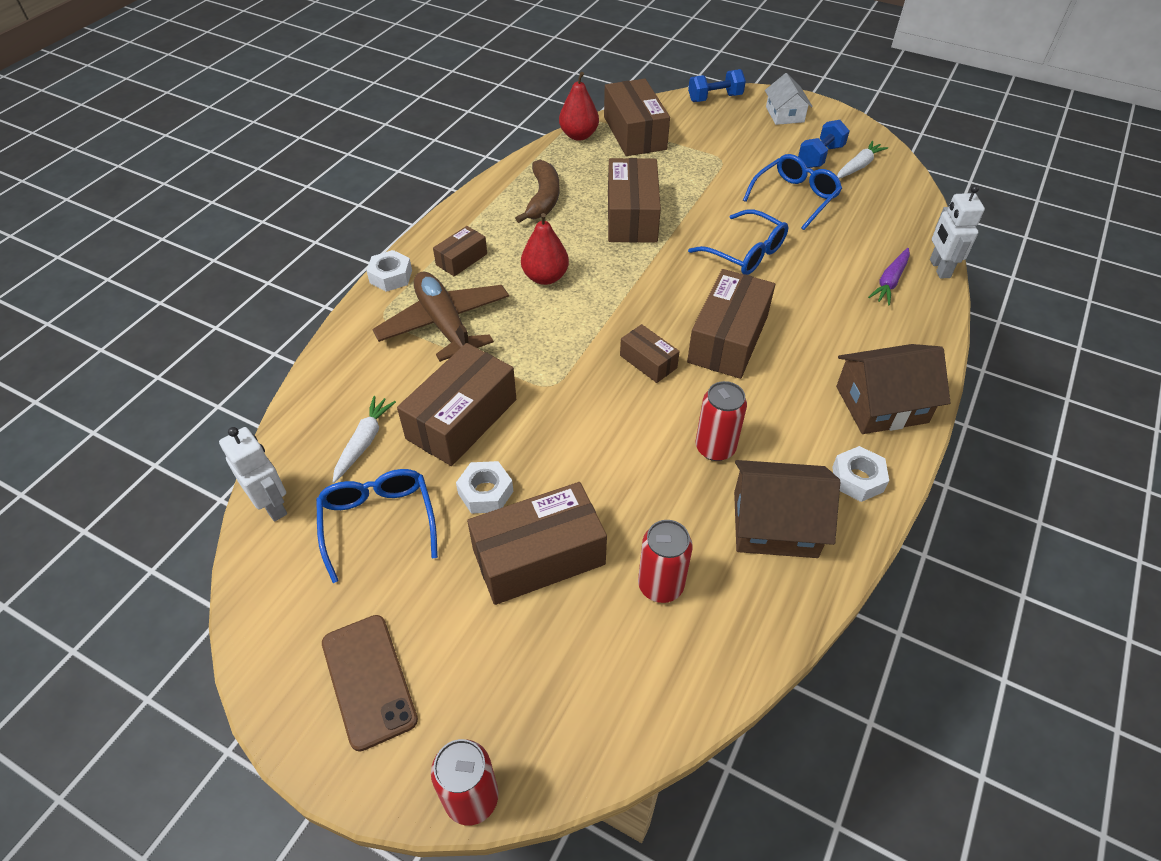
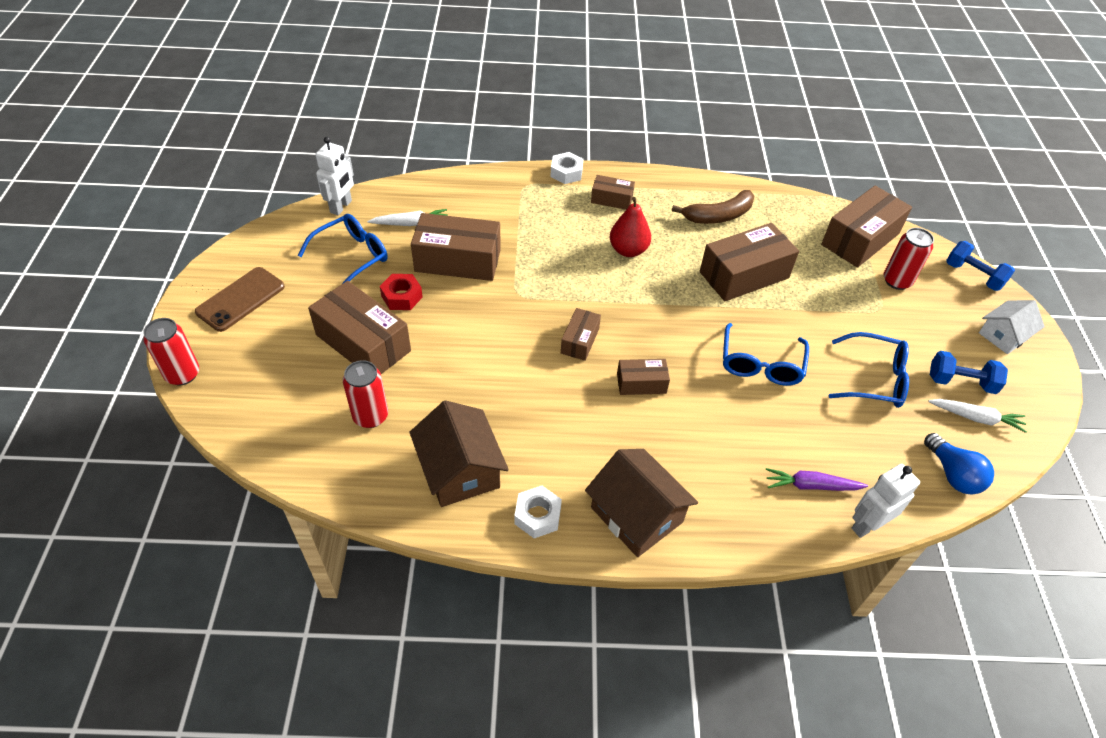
camera: 60 degrees right, 0 degrees up
brown plane [372,271,509,362] -> none
white nut [456,461,513,514] -> red nut [380,274,423,310]
red pear [559,72,599,141] -> none
brown box [687,269,775,379] -> brown box [617,359,670,395], size x0.53
red can [696,381,747,461] -> red can moved to [884,228,934,290]
none -> blue light bulb [924,433,994,495]

